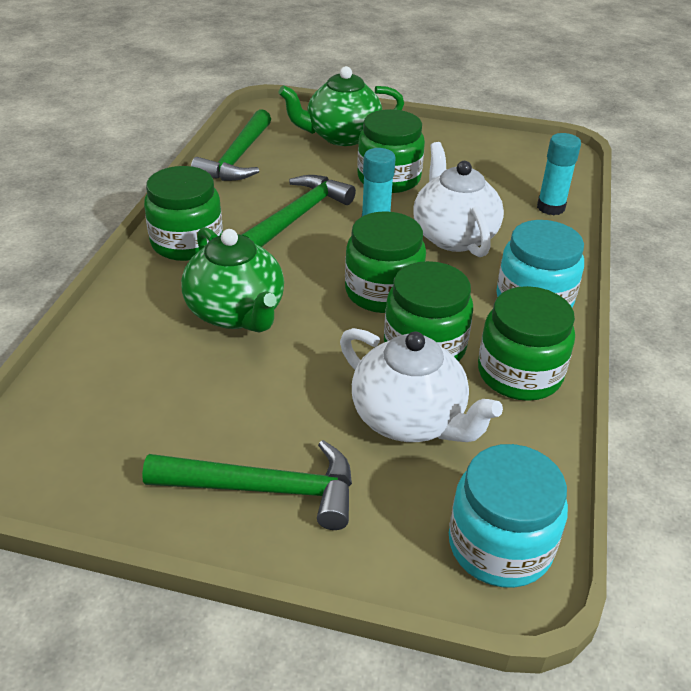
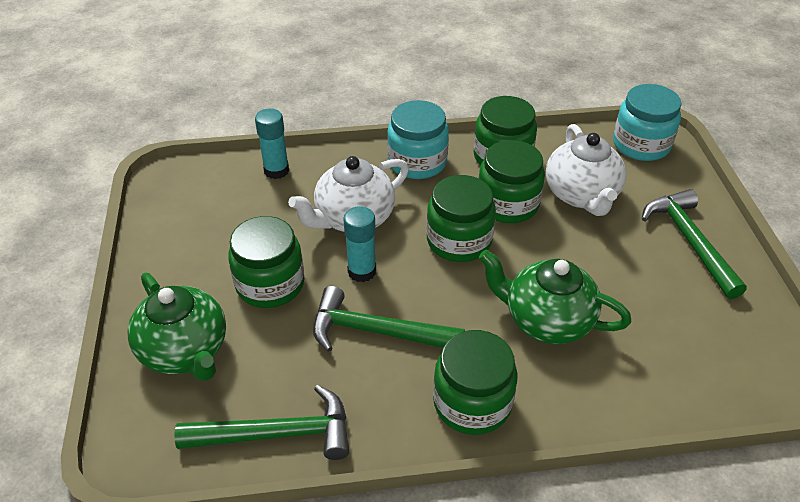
camera: 110 degrees left, 5 degrees up
green teapot [181,227,284,333] -> green teapot turned 105 degrees counterclockwise [479,249,631,344]
white teapot [340,328,503,442] -> white teapot turned 150 degrees clockwise [546,124,626,216]

